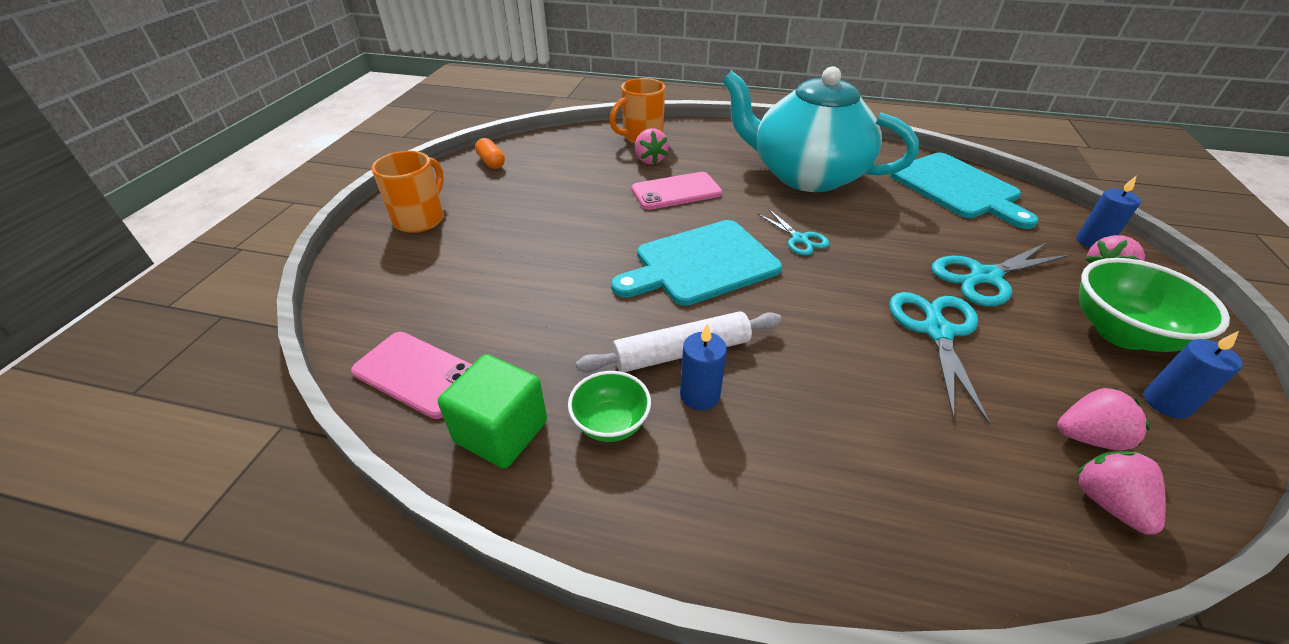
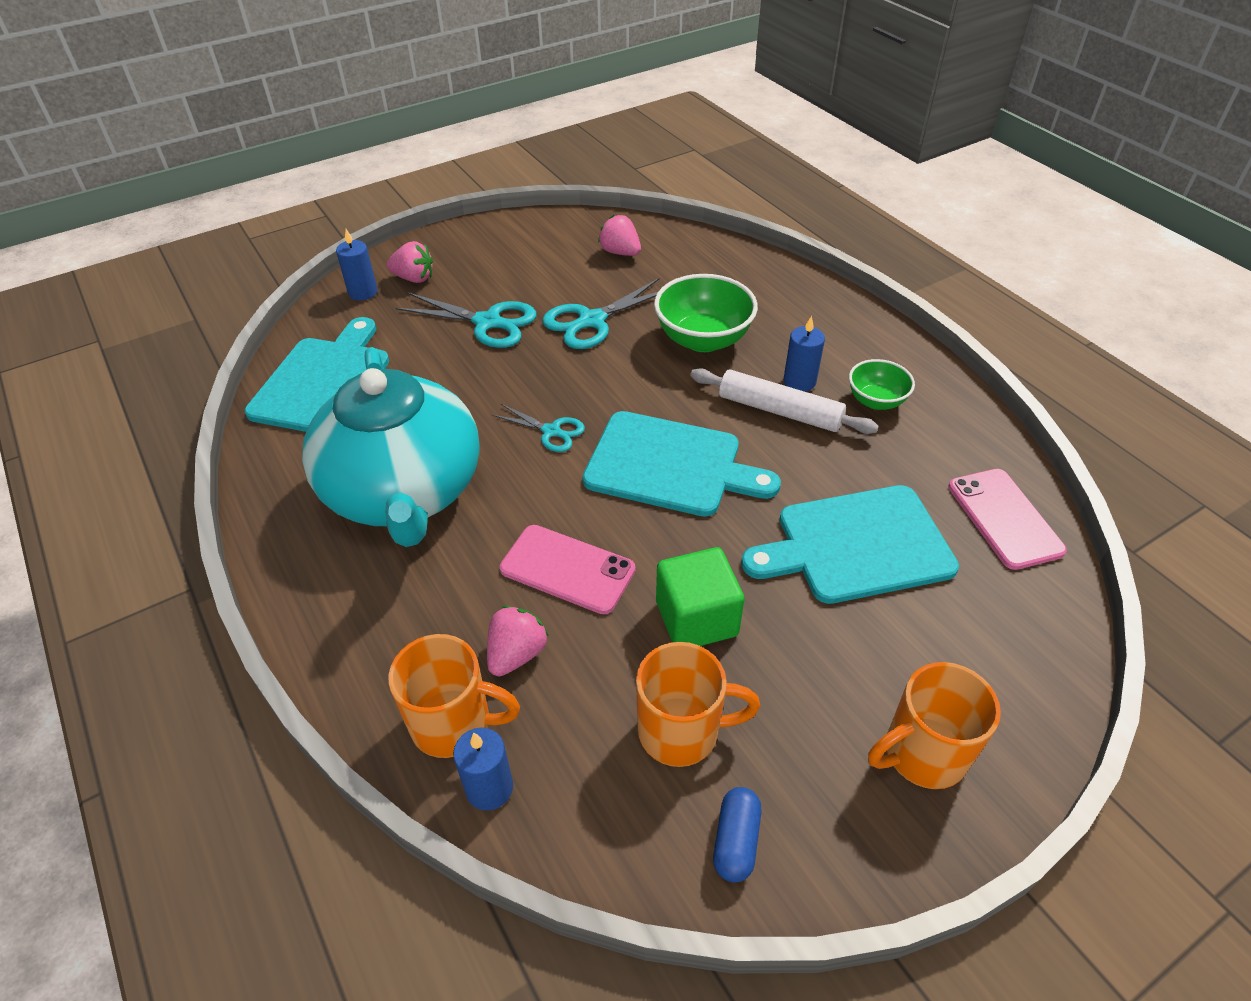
camera: 135 degrees left, 5 degrees up
green cube [438,354,547,468] -> green cube moved to [656,547,744,646]
orange capsule [475,138,505,169] -> blue capsule [713,787,761,883]
turquoise scissors [758,209,829,255] -> turquoise scissors turned 105 degrees clockwise [492,404,585,452]
pink strawberry [1076,451,1166,535] -> none
green bowl [1079,258,1230,352] -> green bowl moved to [654,274,758,352]
blue candle [1144,331,1243,419] -> blue candle moved to [453,728,513,811]
none -> orange mug [636,642,760,767]
none -> turquoise cutting board [741,485,959,604]

